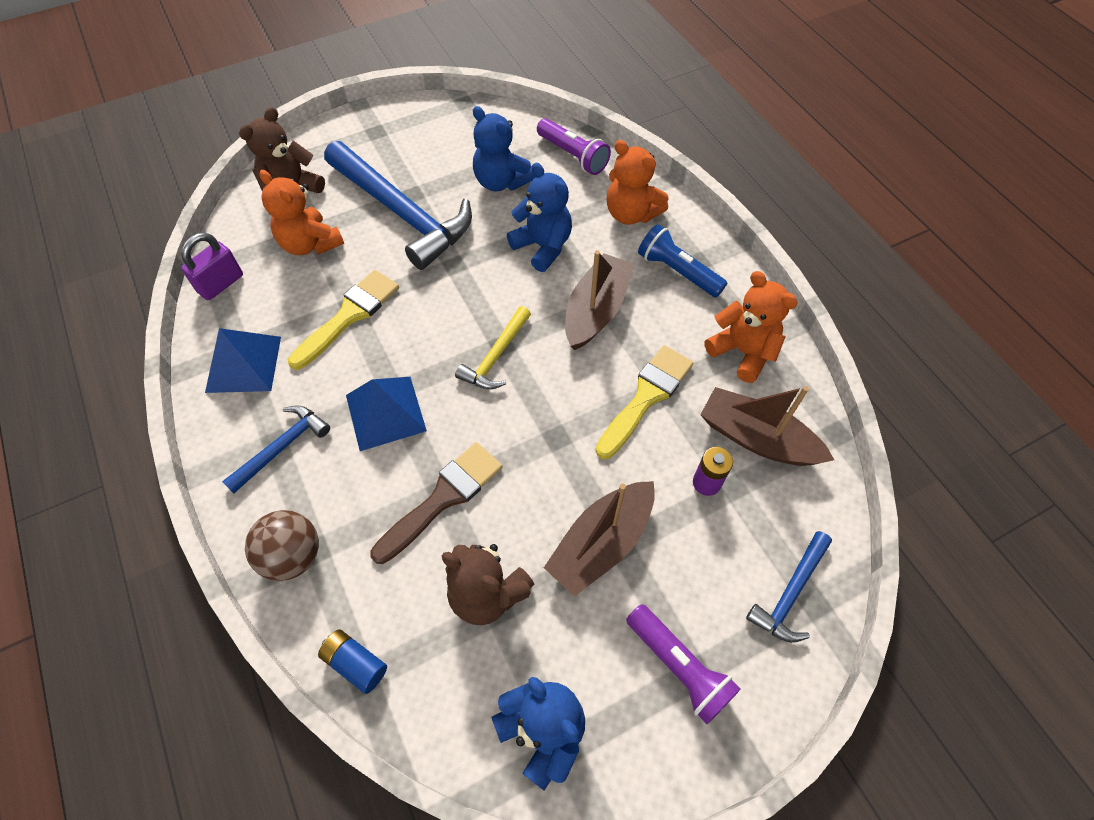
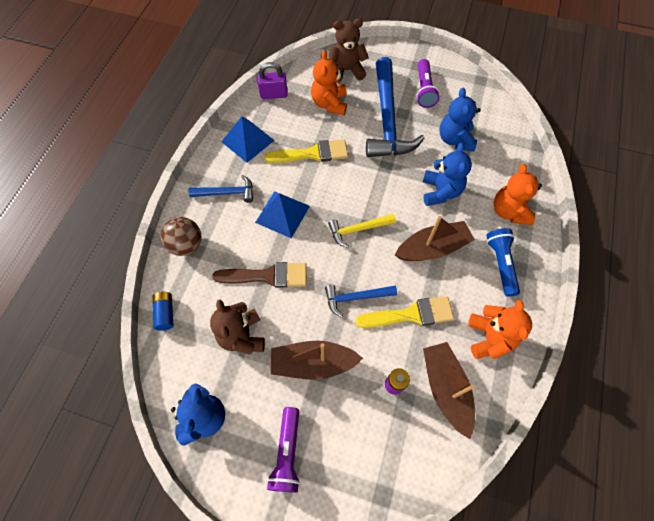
camera: 45 degrees right, 5 degrees up
purple flashlight [537,118,611,175] -> purple flashlight moved to [416,59,440,108]
blue hammer [746,531,832,643] -> blue hammer moved to [325,285,397,317]

